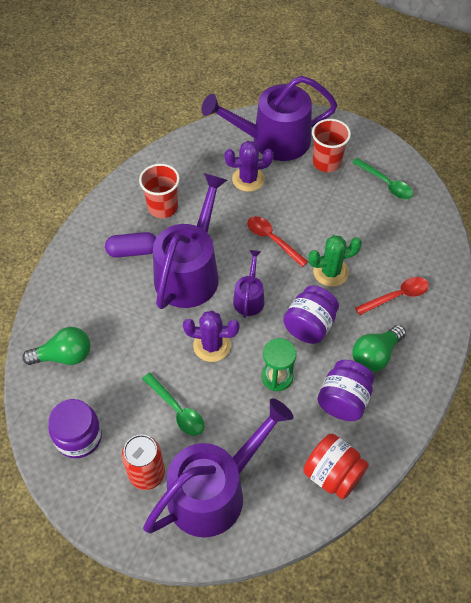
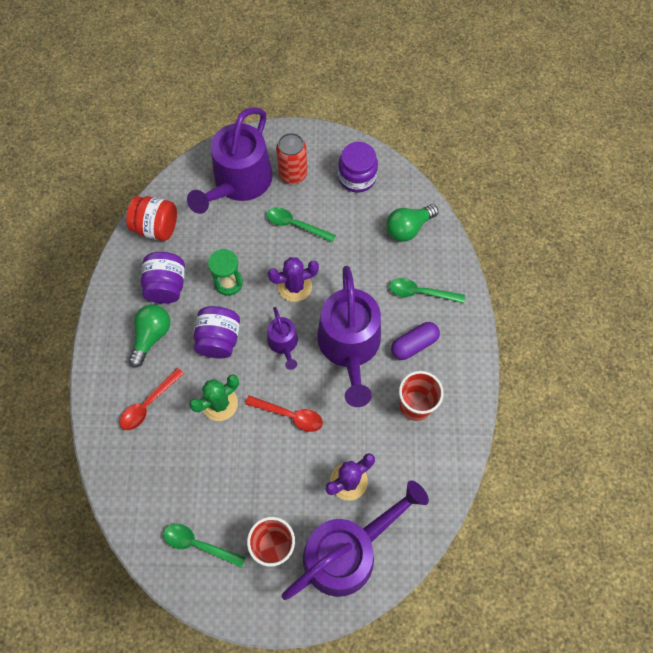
camera: 155 degrees right, 10 degrees up
none -> green spoon [389,278,465,303]

